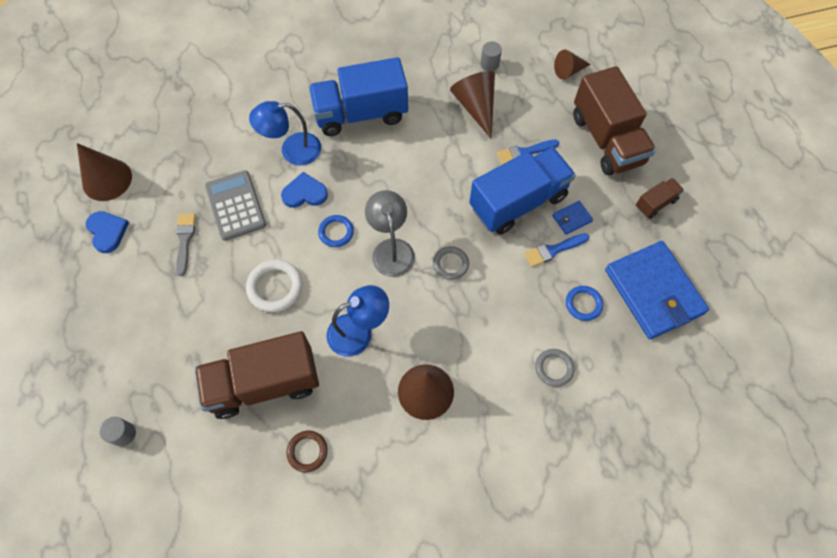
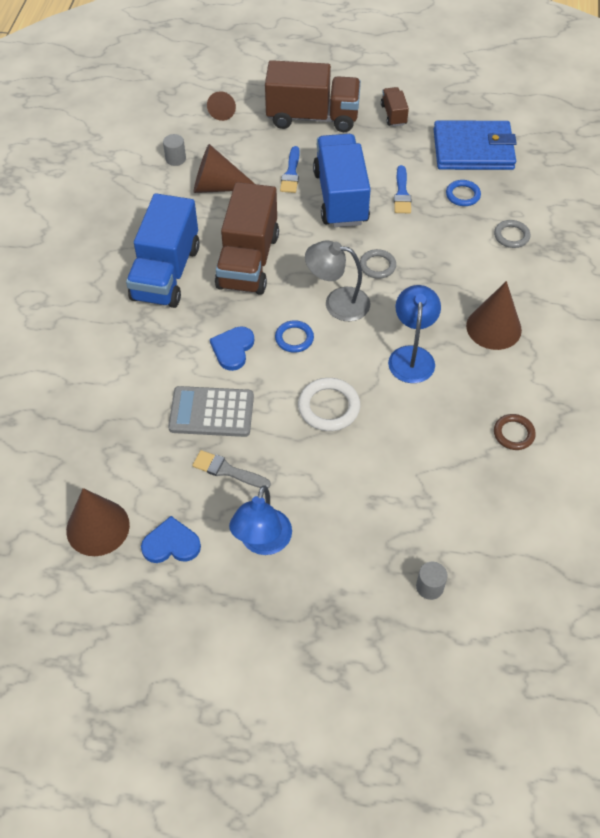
camera: 65 degrees left, 10 degrees down
brown truck [195,331,319,419] -> brown truck moved to [215,182,279,295]
blue lamp [249,101,321,165] -> blue lamp moved to [229,485,292,555]
blue wallet [552,201,593,235] -> none

